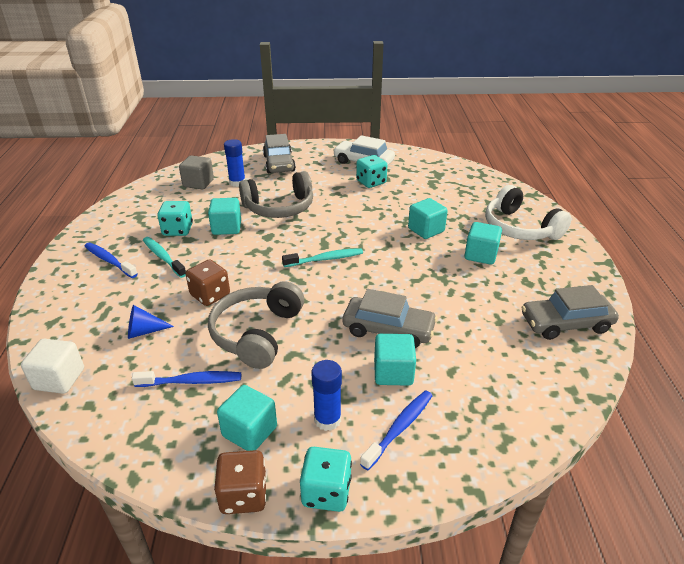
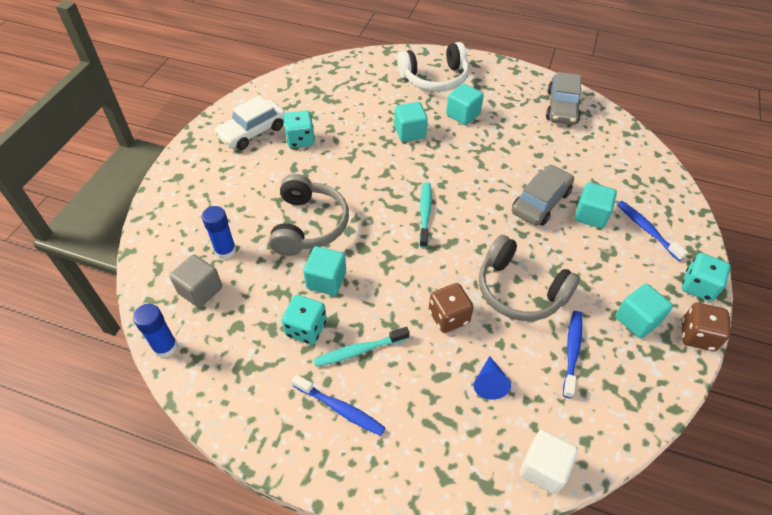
camera: 70 degrees left, 15 degrees up
blue toothbrush [84,243,138,278] -> blue toothbrush turned 120 degrees counterclockwise [292,374,385,436]
grey car [263,134,296,173] -> none
blue glue stick [311,360,342,431] -> blue glue stick moved to [133,304,178,358]

